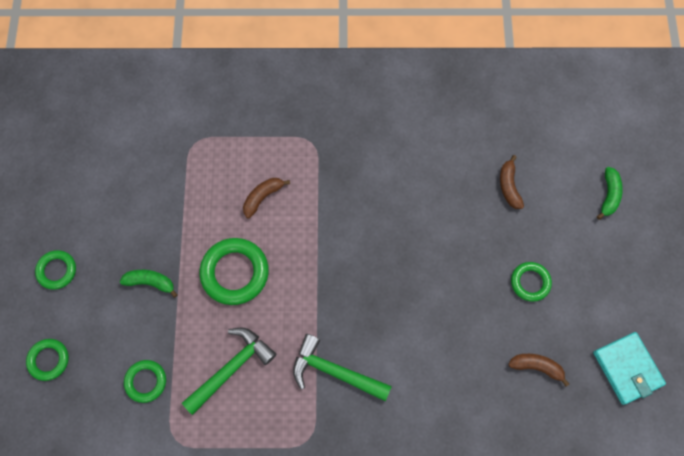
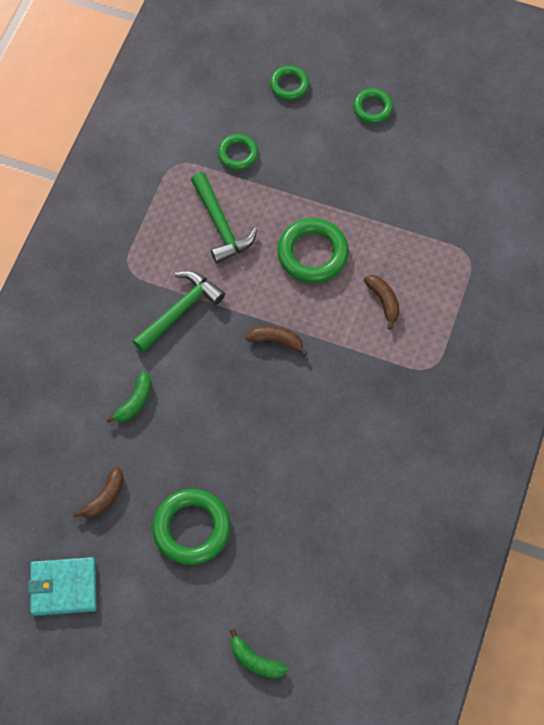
camera: 110 degrees right, 5 degrees down
green banana [120,270,178,298] -> green banana moved to [106,371,152,423]
brown banana [500,155,524,209] -> brown banana moved to [246,326,307,356]
green ring [511,262,552,302] -> green ring [152,489,231,565], size x1.70

